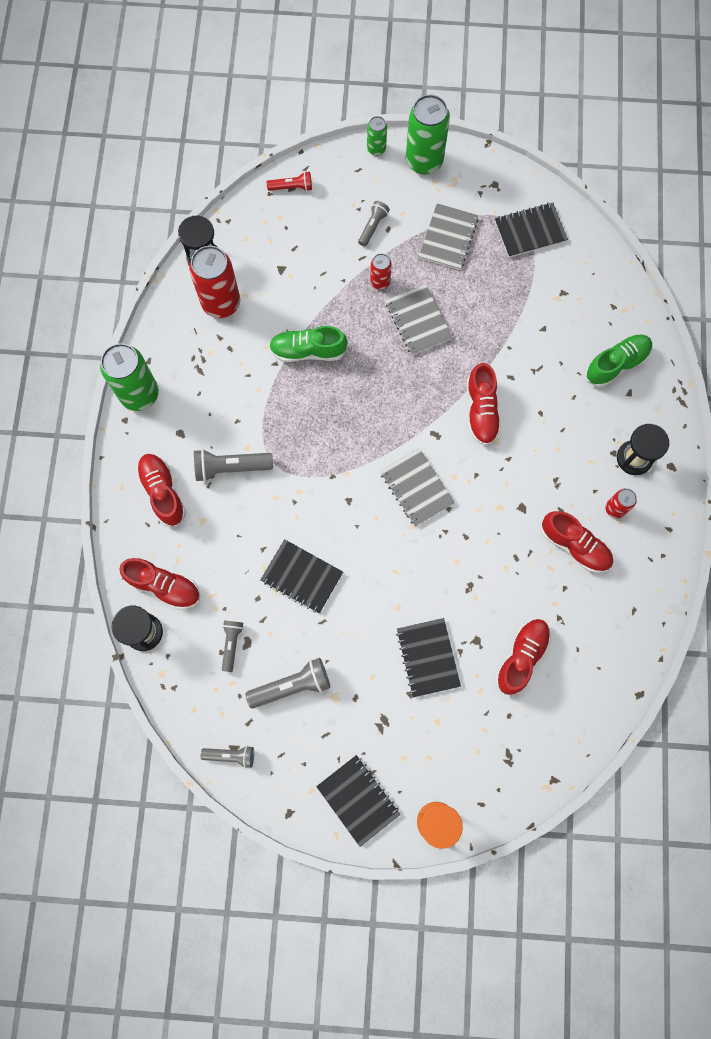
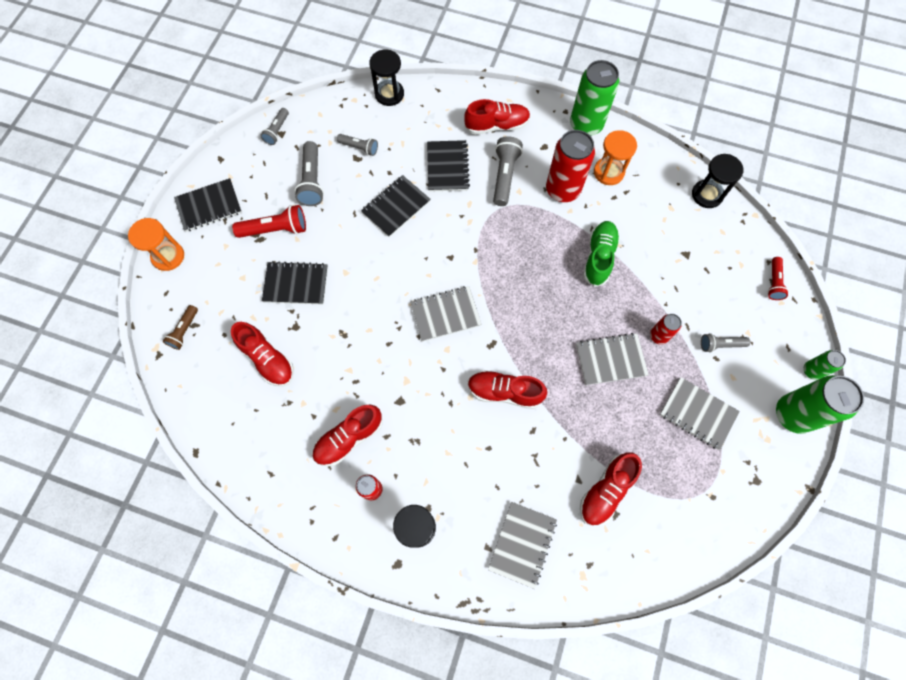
camera: 105 degrees right, 5 degrees down
red shoe [119,558,200,610] -> red shoe moved to [580,452,642,526]
red can [189,246,240,318] -> red can moved to [546,130,595,202]
grey flashlight [358,201,390,247] -> grey flashlight turned 135 degrees clockwise [701,333,750,353]
black notebook [495,203,568,258] -> black notebook moved to [427,140,470,192]
green shoe [585,335,653,387] -> grey notebook [488,502,557,589]
none -> brown flashlight [163,305,198,350]
none -> red flashlight [232,205,306,238]
none -> orange hourglass [594,130,637,185]

